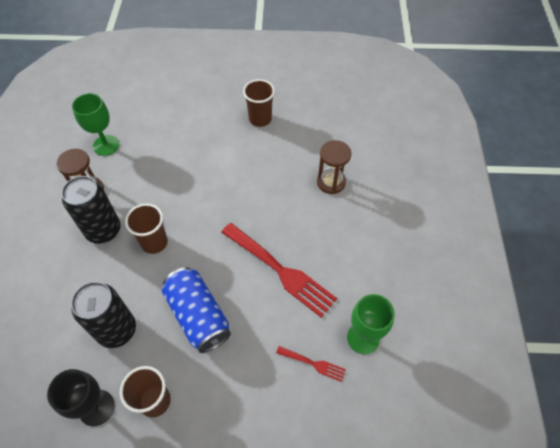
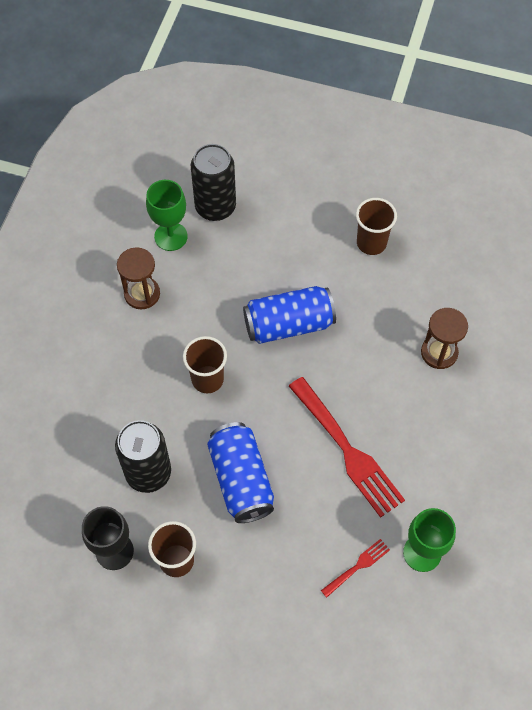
camera: 15 degrees right, 5 degrees up
black can [61,176,121,244] -> black can moved to [191,144,236,221]
red fork [276,346,346,382] -> red fork turned 75 degrees counterclockwise [321,539,390,598]
none -> blue can [243,286,336,344]

